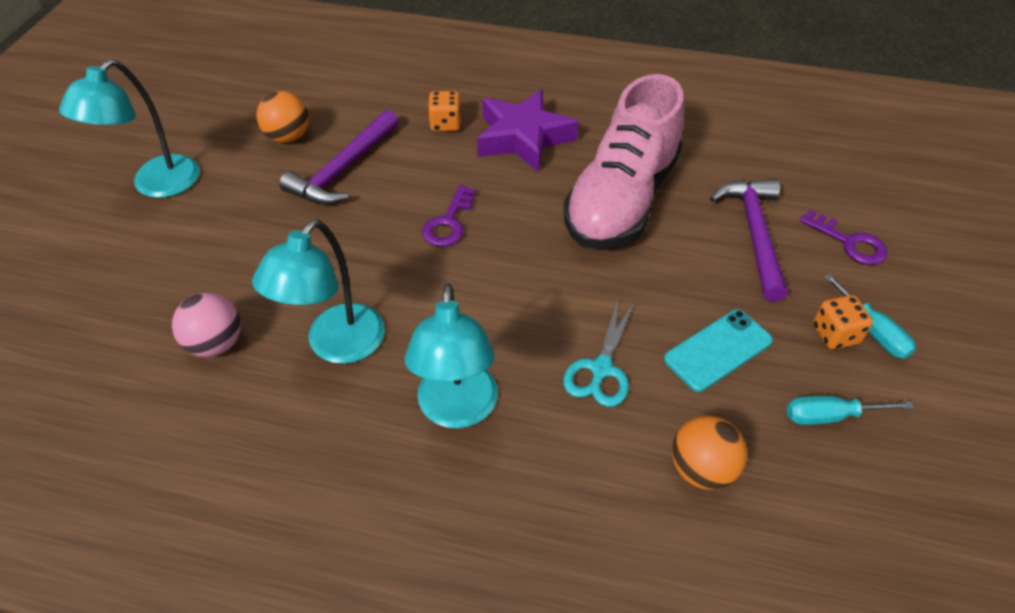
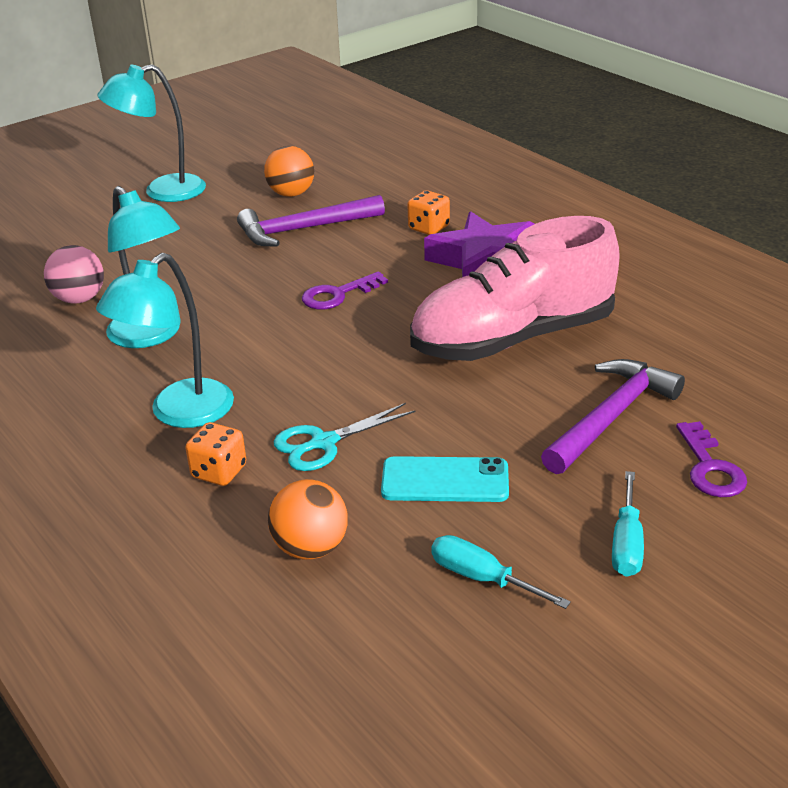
camera: 40 degrees right, 15 degrees down
turquoise lamp [252,219,385,364] -> turquoise lamp turned 105 degrees counterclockwise [106,186,180,348]
orange dice [813,295,873,349] -> orange dice moved to [185,422,246,486]

